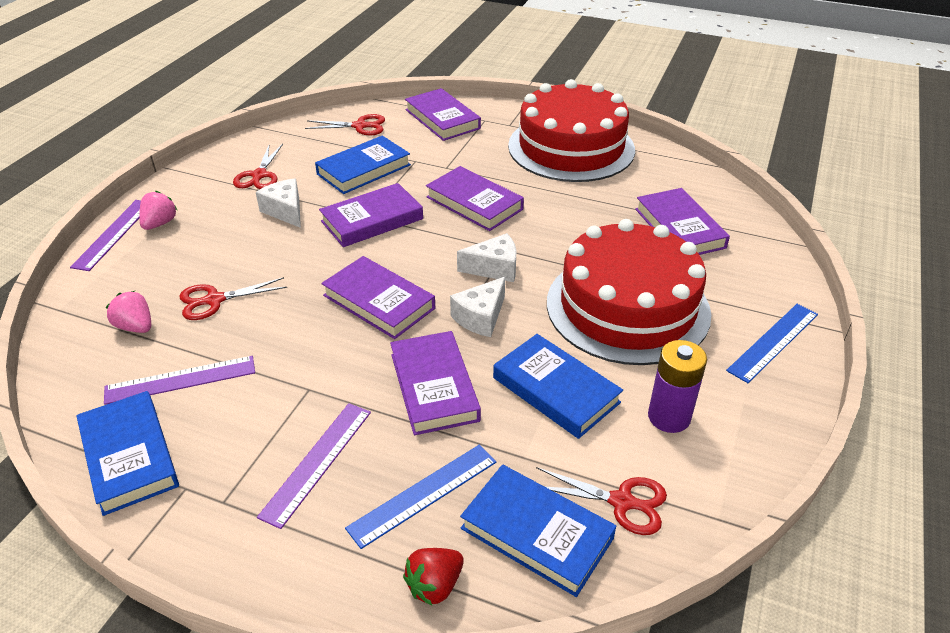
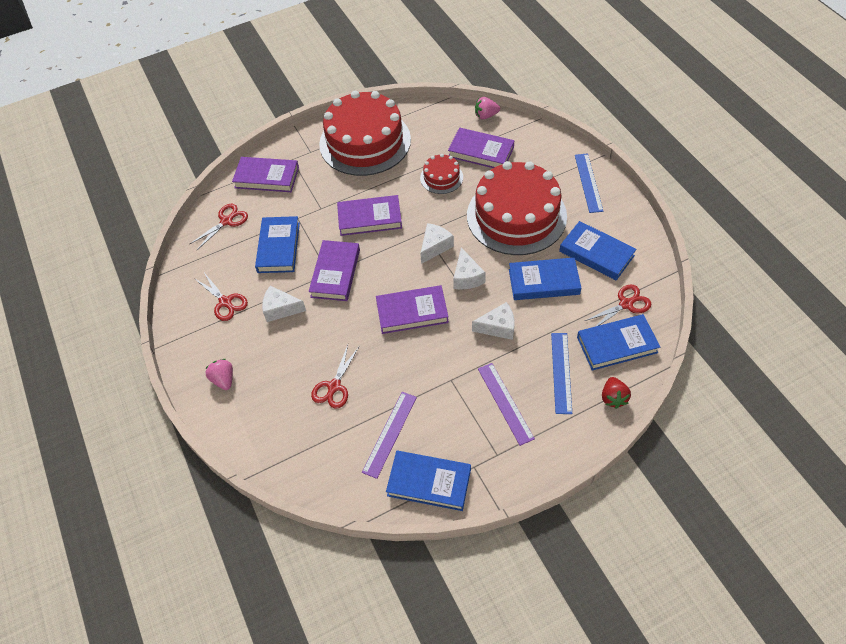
camera: 45 degrees left, 15 degrees up
purple ruler [70,200,141,271] -> none
pink strawberry [106,291,151,333] -> pink strawberry moved to [475,97,500,119]
purple book [390,331,481,435] -> white cheese [472,302,515,340]
purple battery [648,340,707,433] -> blue book [559,221,637,281]
none -> red cake [420,154,463,194]

